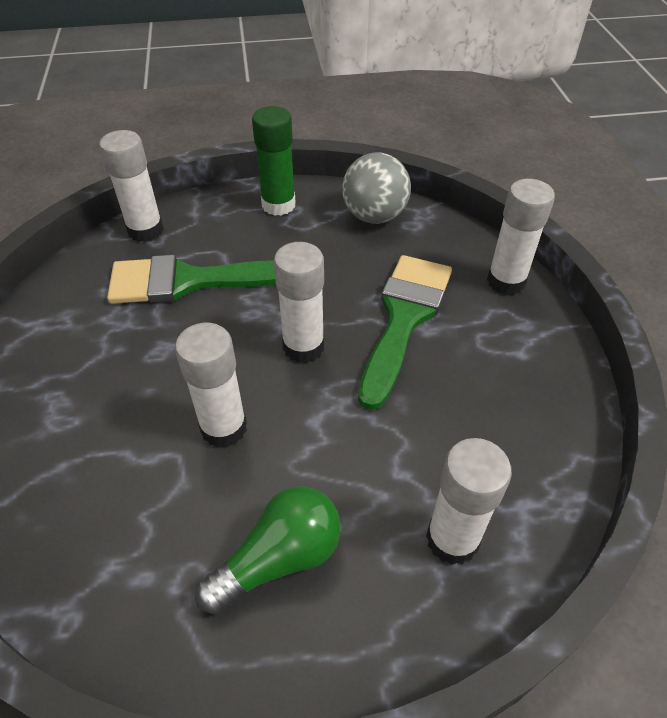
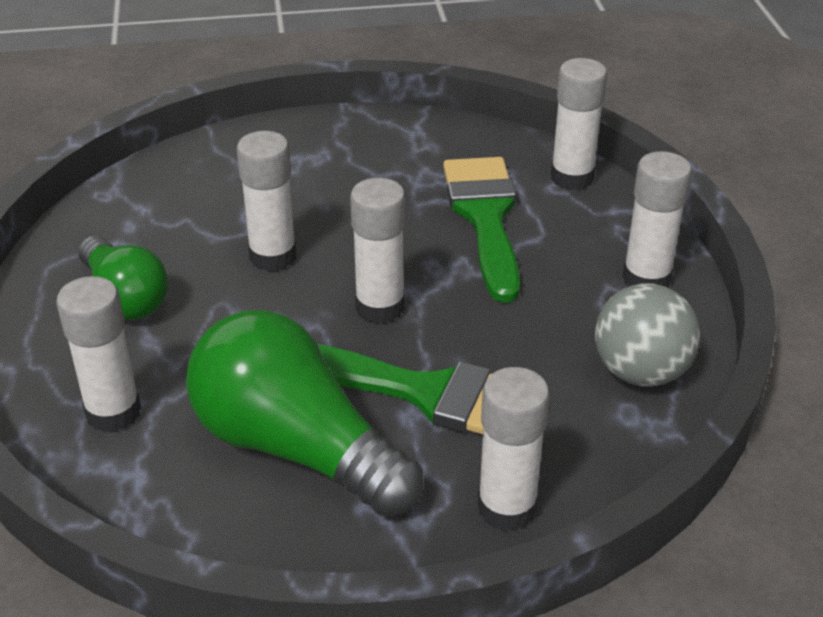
camera: 90 degrees right, 10 degrees down
green glue stick [252,106,296,216] -> white glue stick [622,151,692,288]
none -> green light bulb [186,310,423,517]

